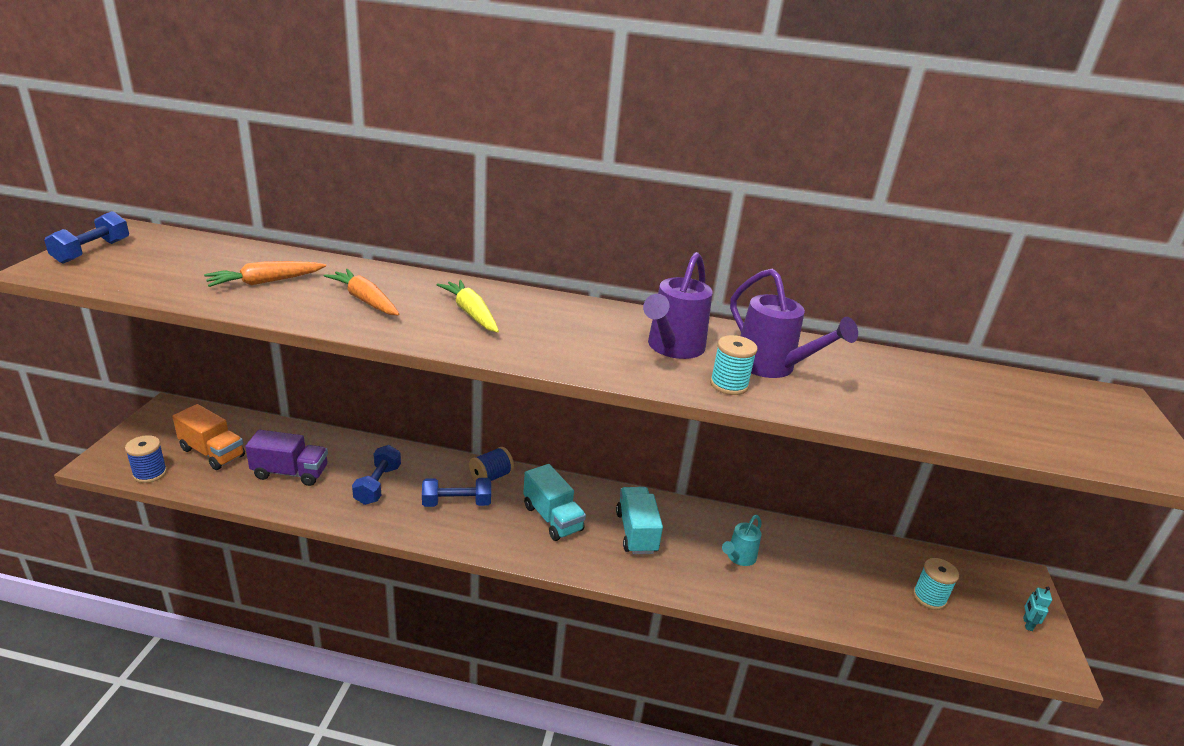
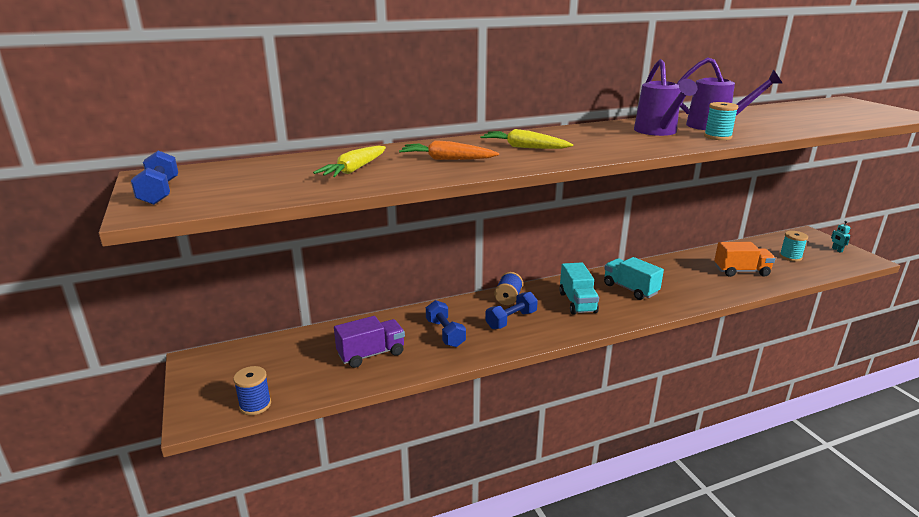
camera: 30 degrees left, 5 degrees down
orange truck [172,404,245,470] -> orange truck moved to [714,242,775,277]
orange carrot [204,261,326,287] -> yellow carrot [313,146,386,177]
turquoise truck [523,464,586,541] -> turquoise truck turned 60 degrees clockwise [559,262,599,315]
turquoise watering can [722,515,762,566] -> none

